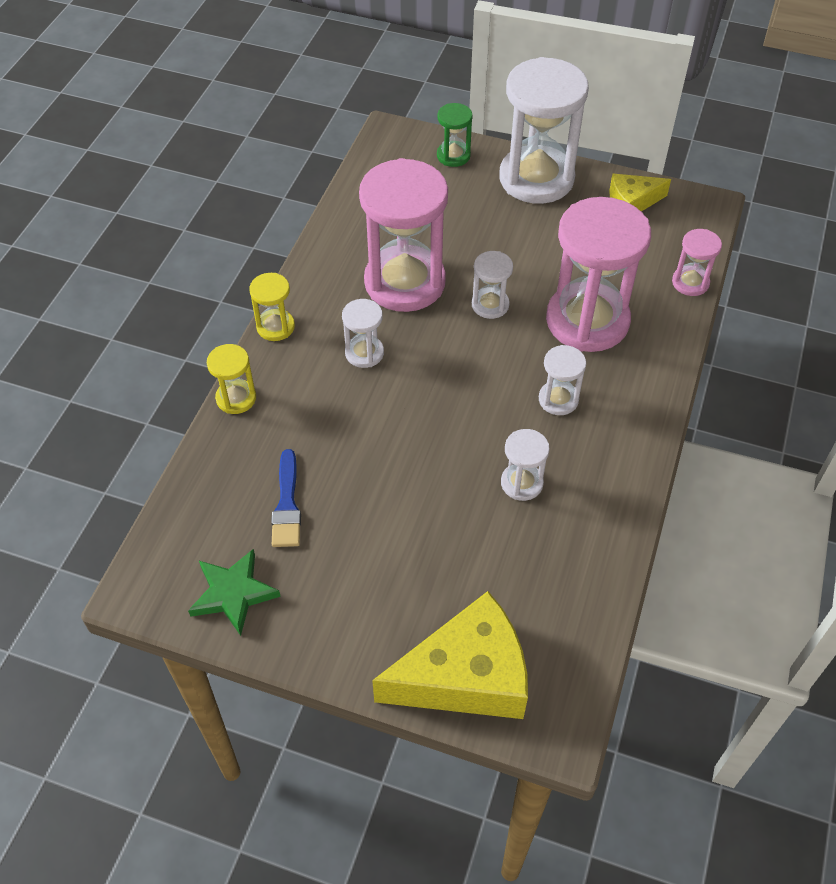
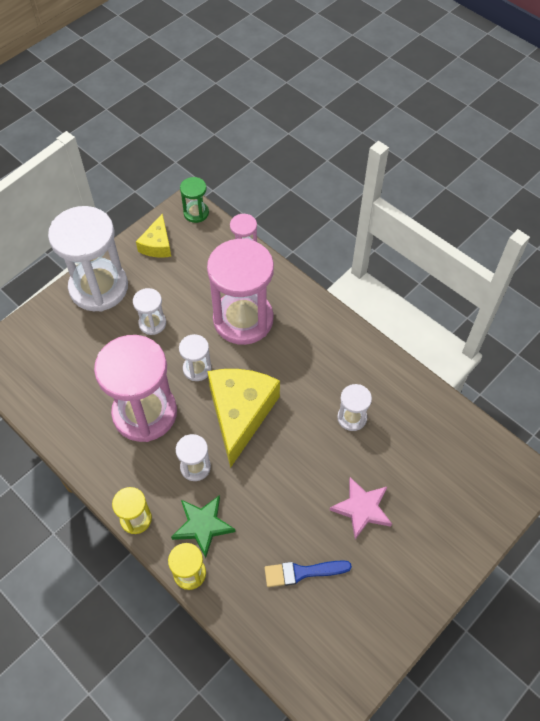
camera: 65 degrees left, 5 degrees up
green star [188,549,281,636] -> green star moved to [171,495,235,558]
blue brush [271,449,301,547] -> blue brush turned 150 degrees clockwise [265,560,352,587]
yellow cheese [372,591,528,719] -> yellow cheese moved to [207,369,280,468]
green hourglass [437,103,473,167] -> green hourglass moved to [180,177,209,223]
white hourglass [539,345,586,415] -> white hourglass moved to [133,288,166,335]
none -> pink star [330,477,392,539]

